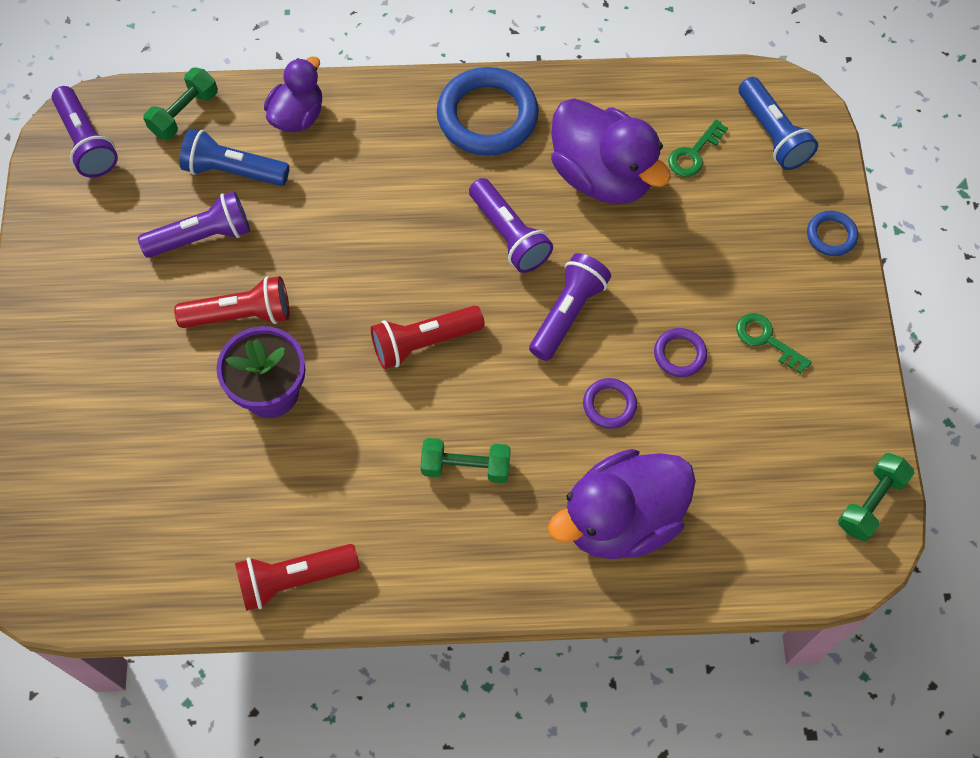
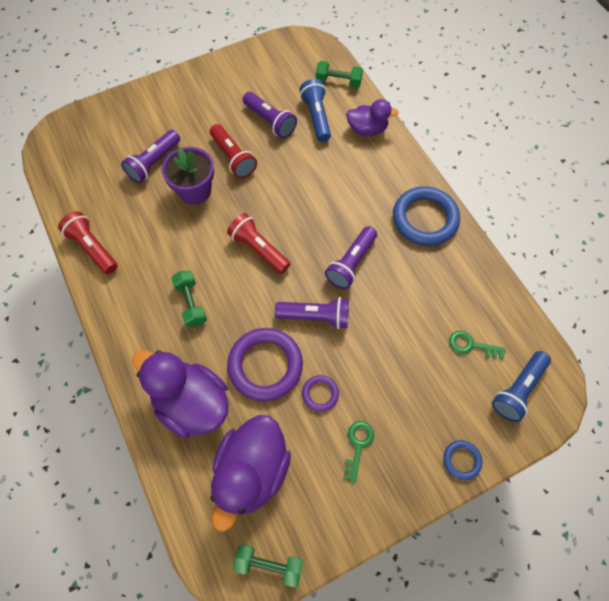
camera: 65 degrees right, 0 degrees up
purple flashlight [52,86,118,178] -> purple flashlight moved to [121,130,180,183]
purple duck [551,98,671,204] -> purple duck moved to [211,415,291,531]
purple ring [583,378,637,429] -> purple ring [227,328,303,401], size x2.08

